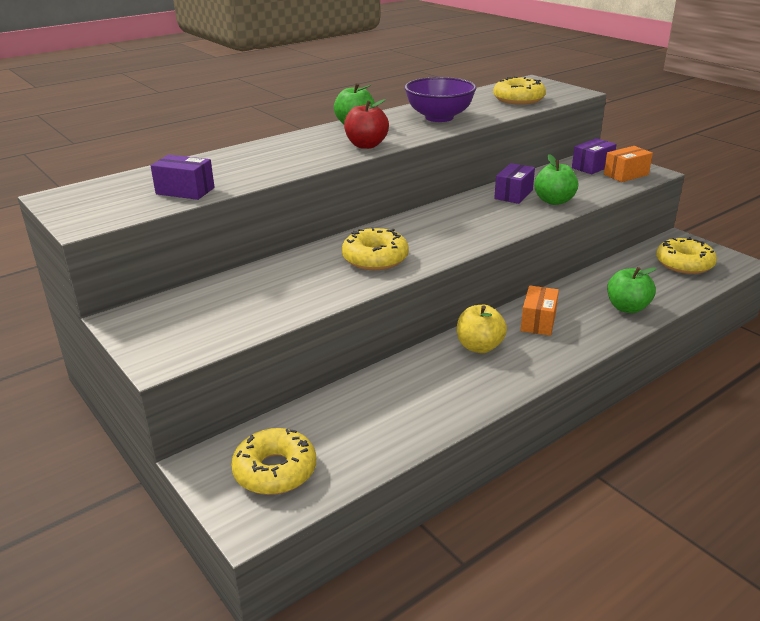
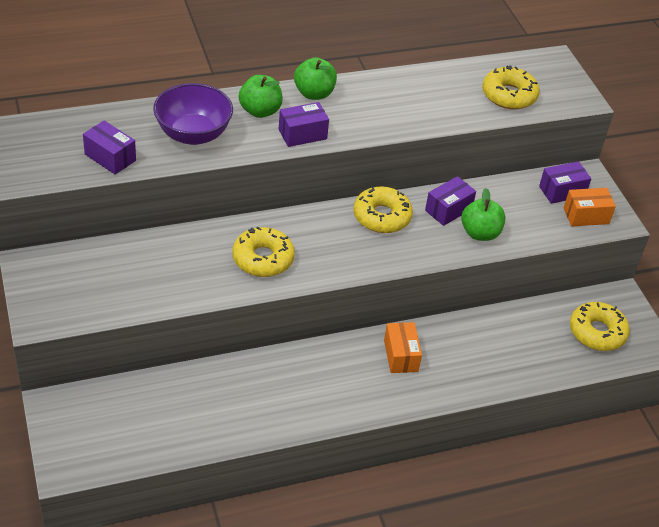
camera: 15 degrees right, 15 degrees up
yellow donut [231,428,316,495] -> yellow donut moved to [353,187,413,233]
red apple [344,99,389,149] -> purple box [279,102,329,147]
purple bowl [404,77,477,122] -> purple bowl moved to [153,83,233,145]
yellow apple [457,305,507,353] -> none
orange box [521,285,559,336] -> orange box turned 45 degrees counterclockwise [384,322,422,373]
green apple [607,267,657,313] -> green apple moved to [239,75,283,118]

